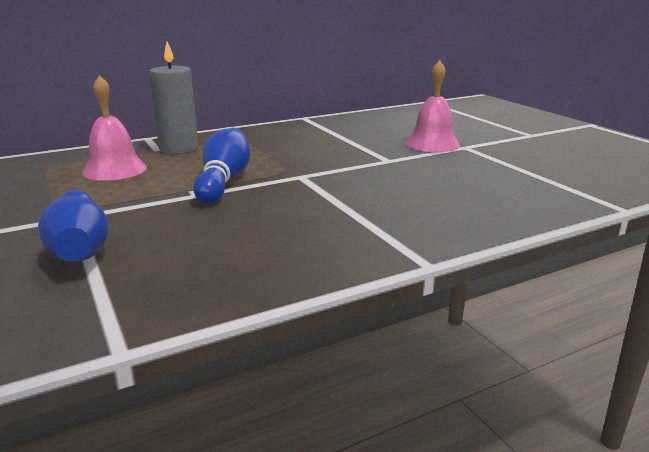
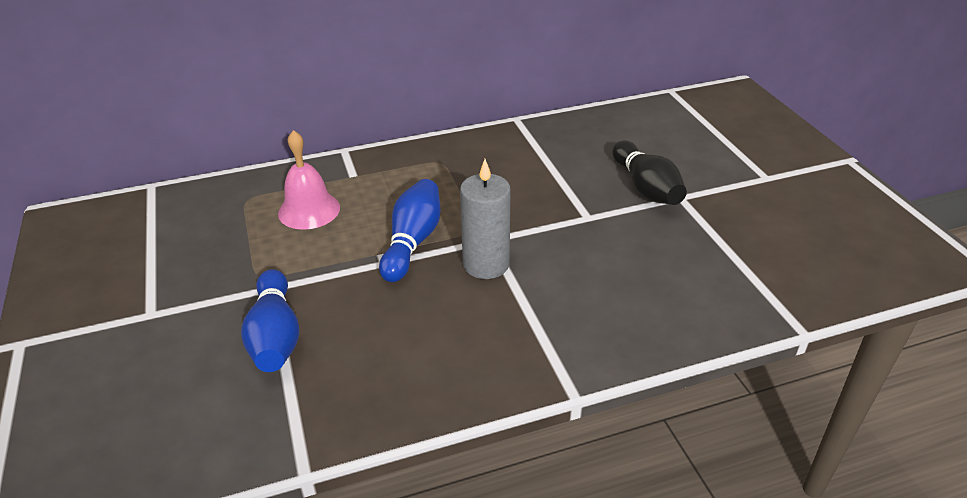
camera: 10 degrees right, 15 degrees up
grey candle [149,41,198,154] -> grey candle moved to [460,159,511,279]
pink bell [406,60,460,152] -> black bowling pin [612,140,687,205]

